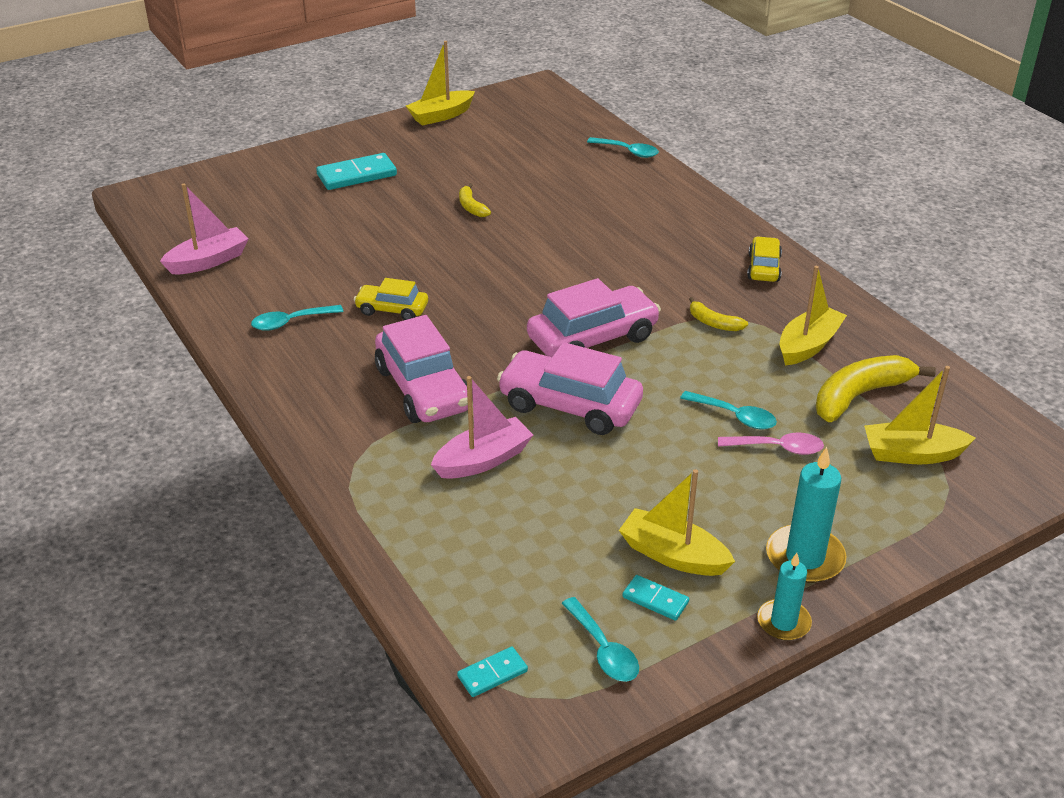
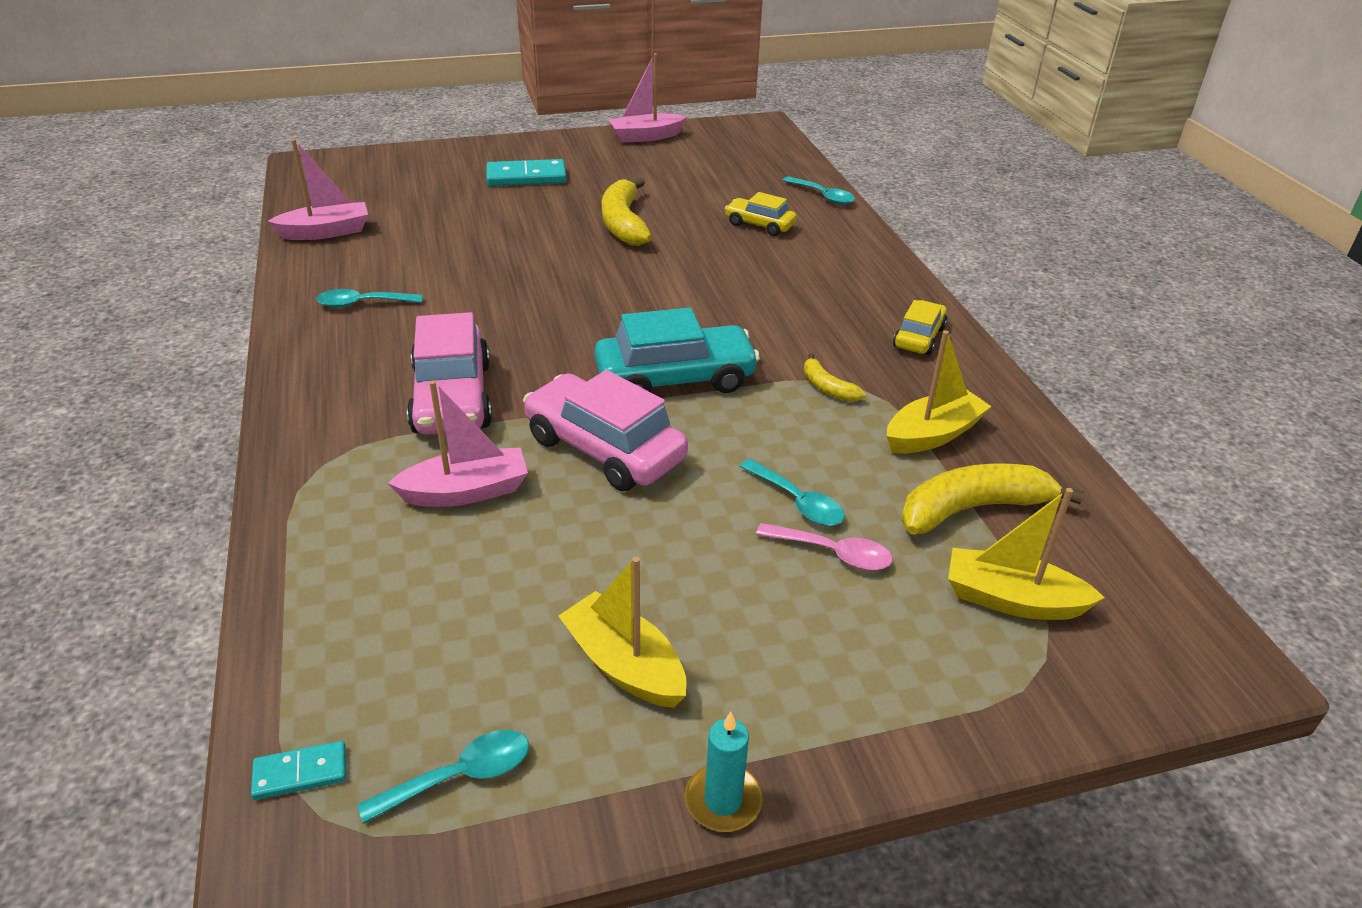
camera: 15 degrees right, 0 degrees up
yellow car [354,278,428,320] -> yellow car moved to [725,192,797,236]
yellow boat [406,41,475,126] -> pink boat [609,53,687,143]
yellow banana [459,183,491,217] -> yellow banana [602,178,652,246], size x1.93
pink car [527,278,661,357] -> turquoise car [594,308,760,393]
turquoise spoon [562,597,639,682] -> turquoise spoon turned 105 degrees counterclockwise [357,730,529,824]
turquoise domino [622,575,689,621] -> none
turquoise candle [766,447,847,583] -> none

